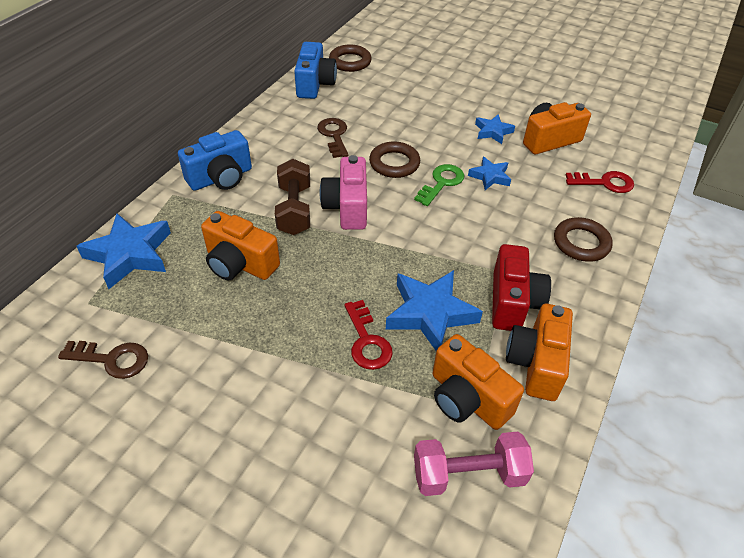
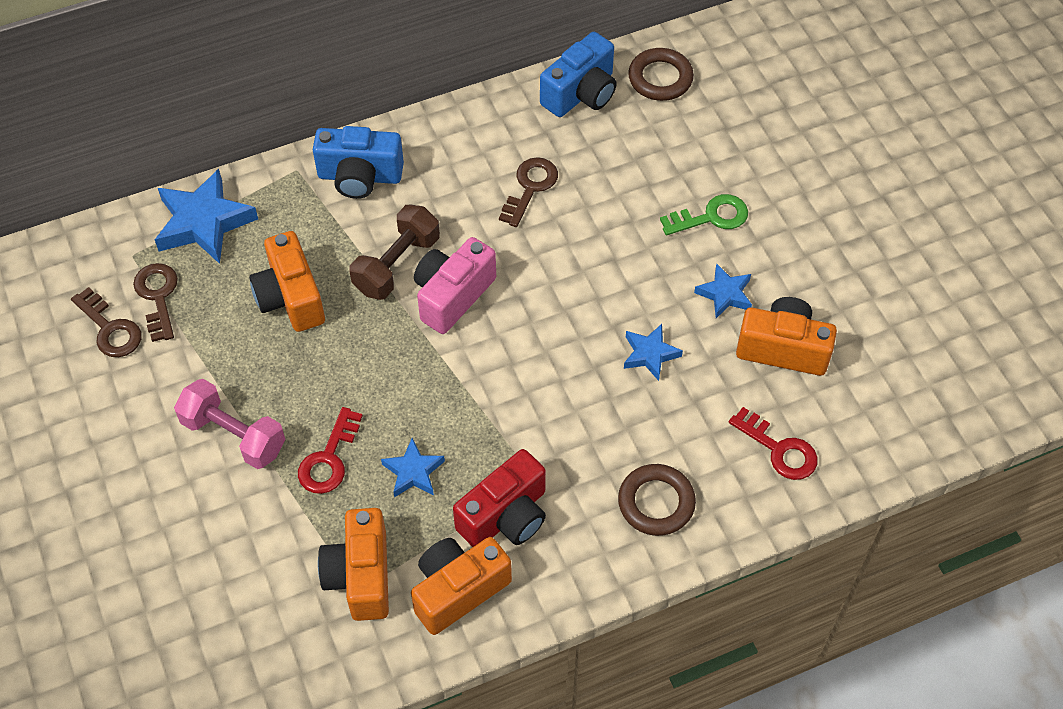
camera: 40 degrees right, 10 degrees up
brown ring [369,141,420,178] -> none
blue star [386,270,483,351] -> blue star [381,438,445,497], size x0.56
green key [414,164,464,206] -> green key moved to [660,194,748,235]
pink dumbbell [414,431,534,496] -> pink dumbbell moved to [174,379,286,469]
none -> brown key [133,263,178,342]

